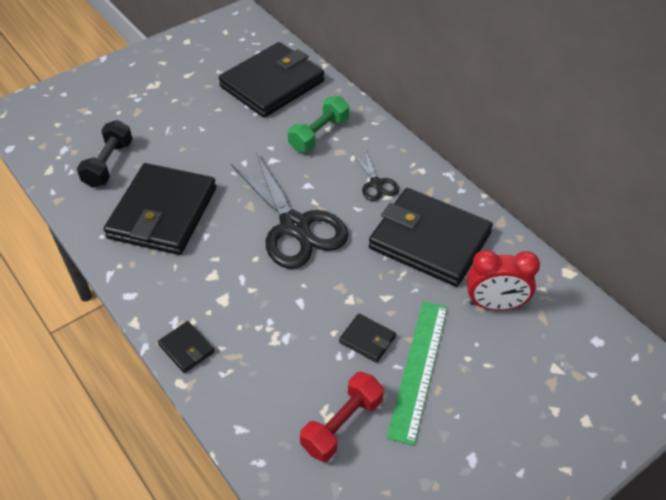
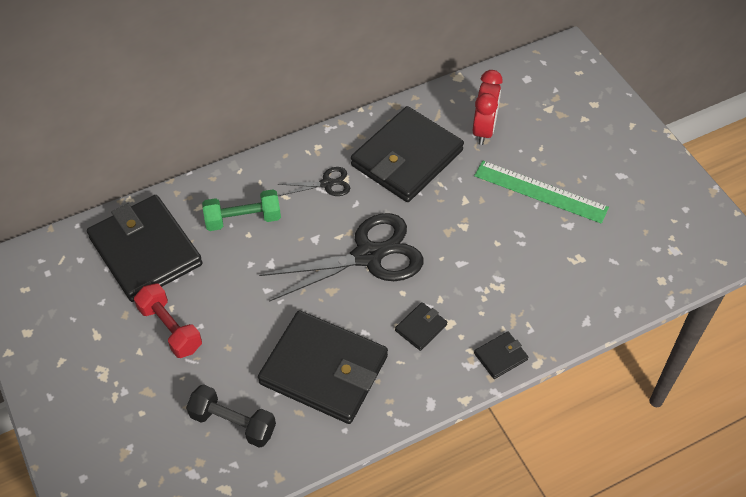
camera: 80 degrees left, 5 degrees up
green dumbbell [288,96,349,152] -> green dumbbell turned 60 degrees counterclockwise [202,189,281,231]
red dumbbell [300,372,384,462] -> red dumbbell moved to [134,283,202,358]
black wallet [339,314,396,363] -> black wallet moved to [395,302,448,351]

